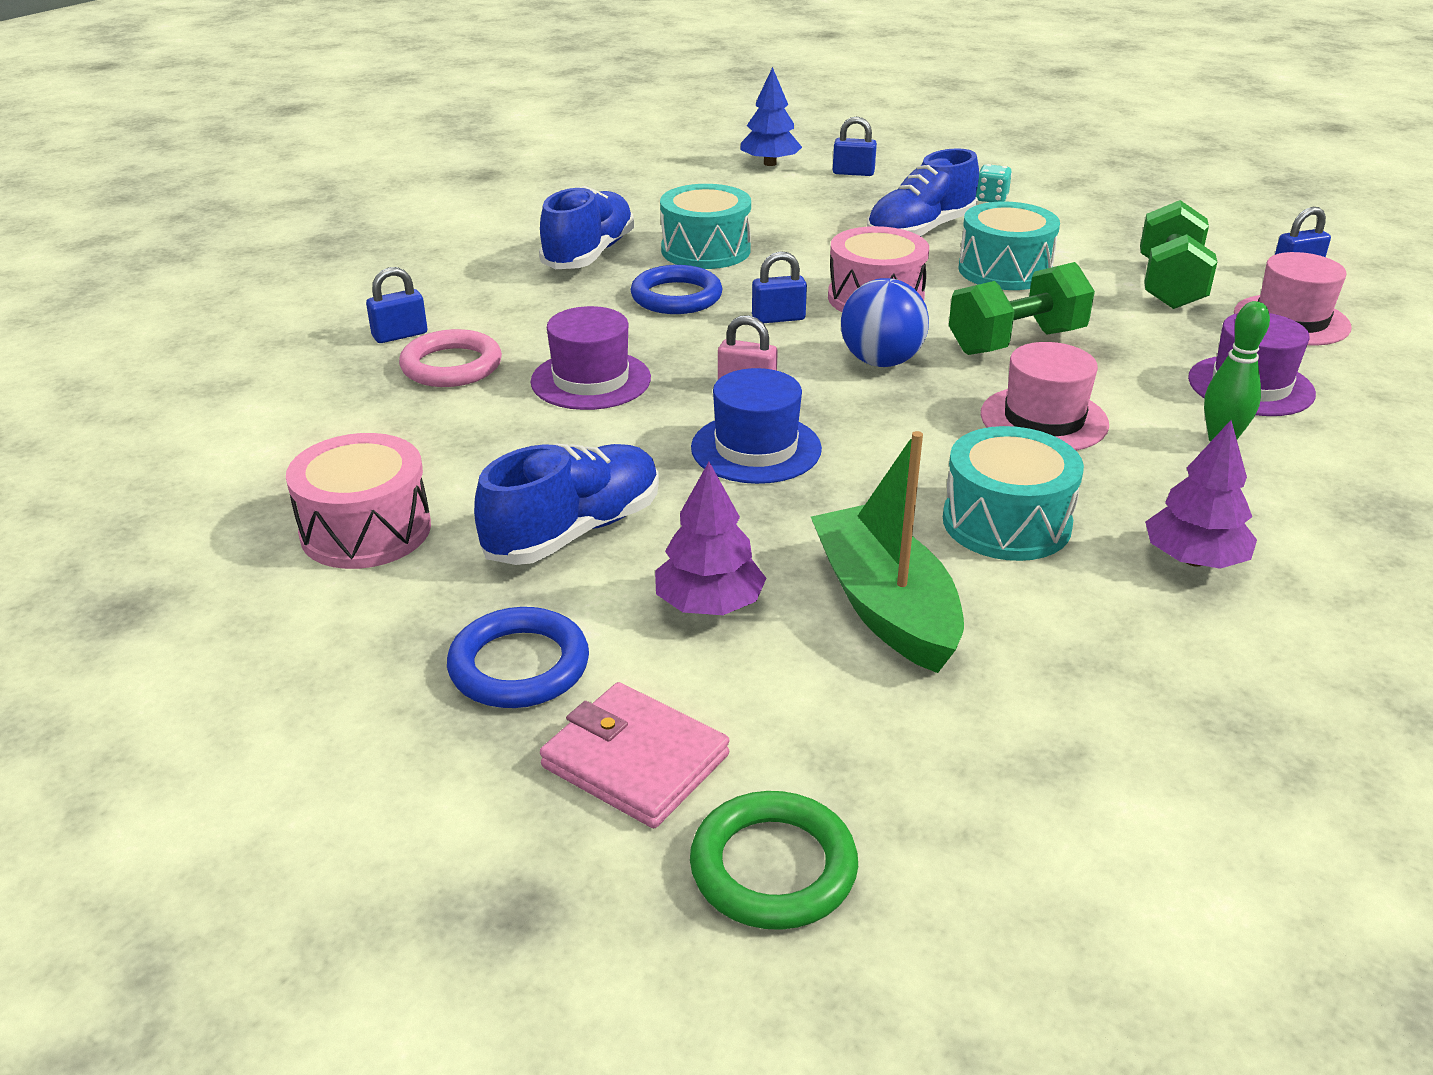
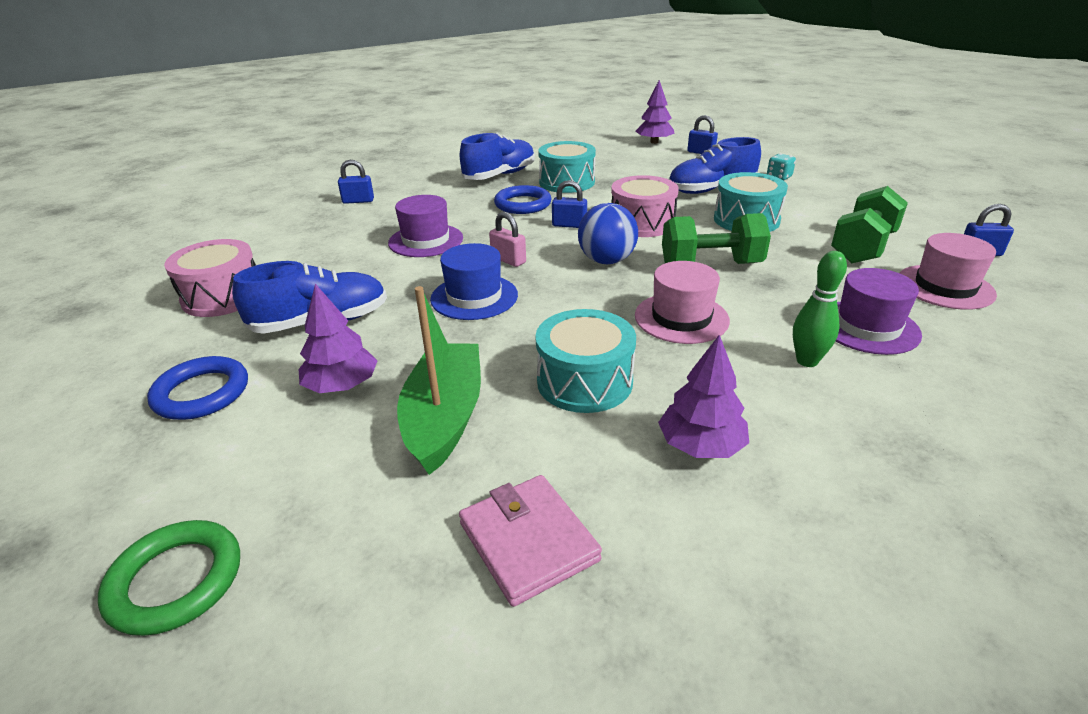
camera: 25 degrees right, 0 degrees up
pink ring [399,329,502,387] -> none
pink wallet [540,682,730,828] -> pink wallet moved to [459,475,602,607]
blue tree [740,67,802,166] -> purple tree [636,80,675,144]

